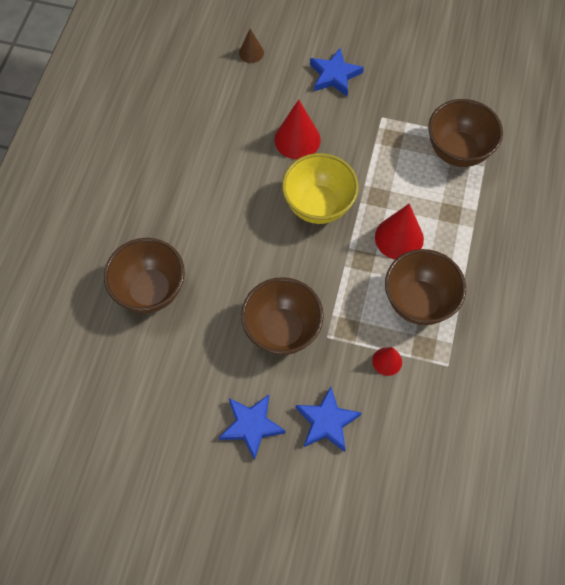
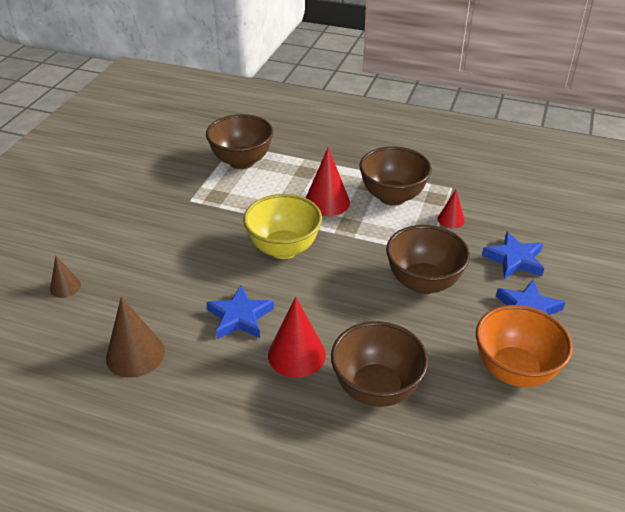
camera: 85 degrees left, 25 degrees down
red cone [274,100,321,159] -> red cone moved to [268,297,326,378]
blue star [310,48,364,96] -> blue star moved to [206,285,274,339]
none -> brown cone [106,296,165,378]
none -> orange bowl [476,305,573,387]

